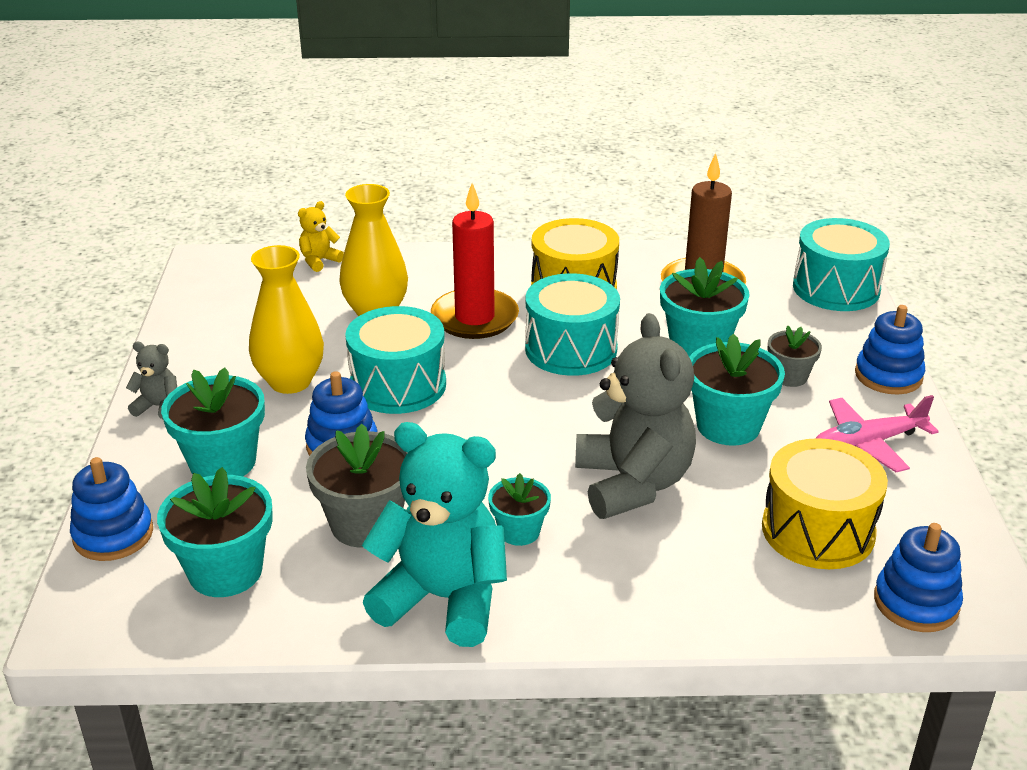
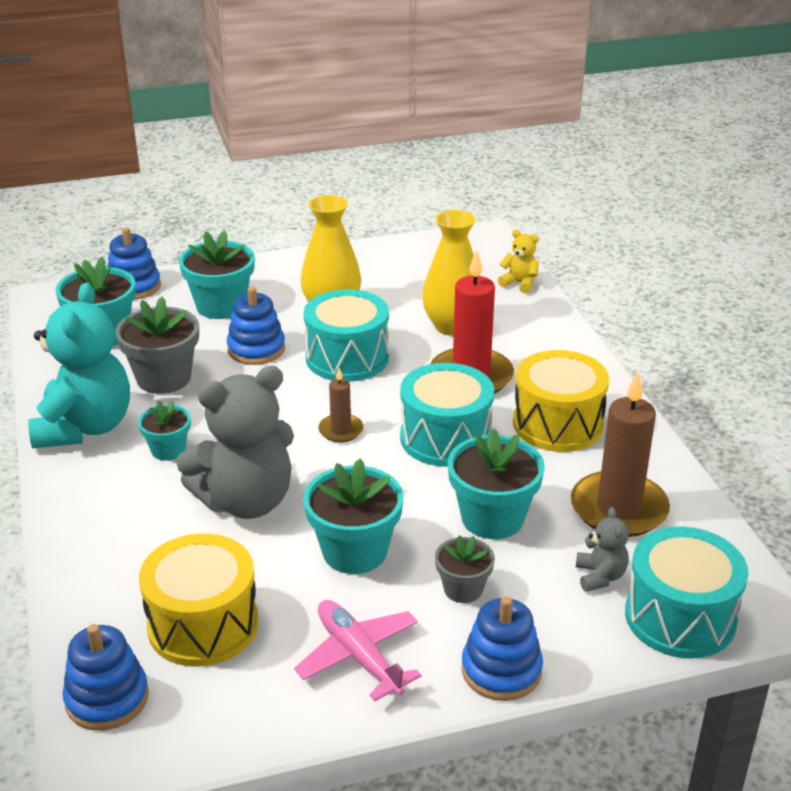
camera: 75 degrees right, 0 degrees up
grey teddy bear [126,342,177,419] -> grey teddy bear moved to [576,507,629,592]
none -> brown candle [318,368,364,442]

